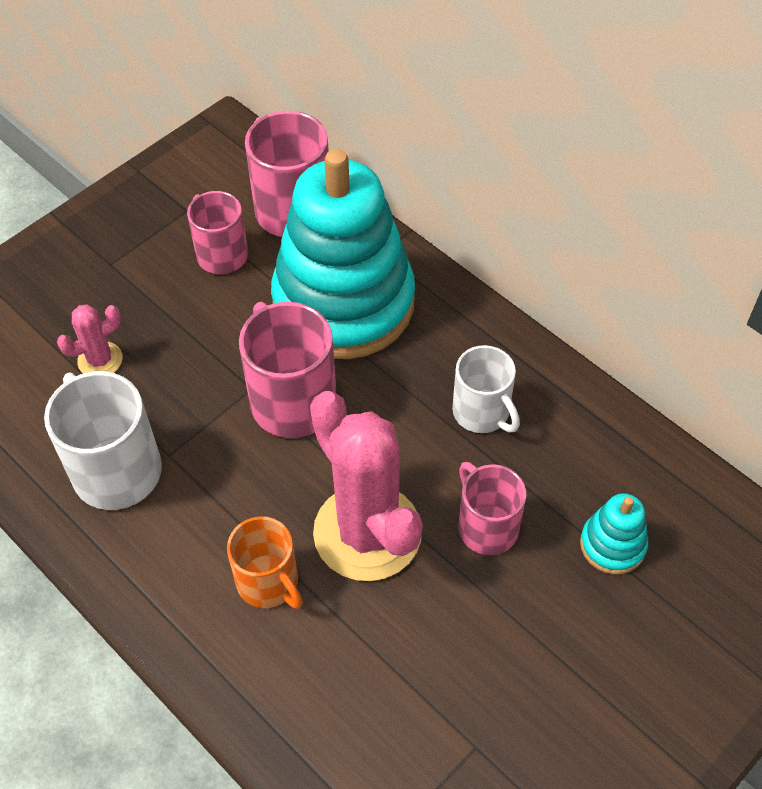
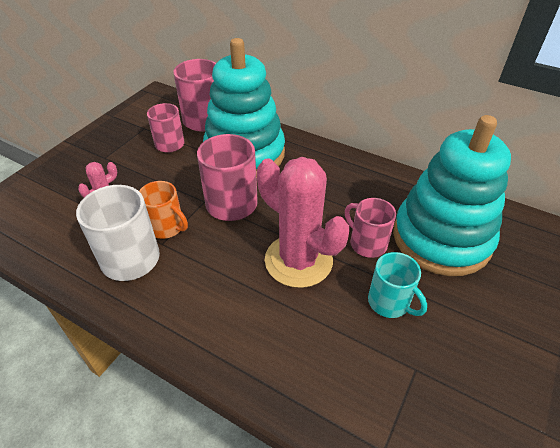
camera: 15 degrees left, 10 degrees down
orange mug [227,516,303,609] -> orange mug moved to [139,181,188,239]
white mug [452,345,520,433] -> none
turquoise stacking toy [580,493,648,575] -> turquoise stacking toy [393,115,511,276], size x2.47
none -> turquoise mug [368,252,427,318]

